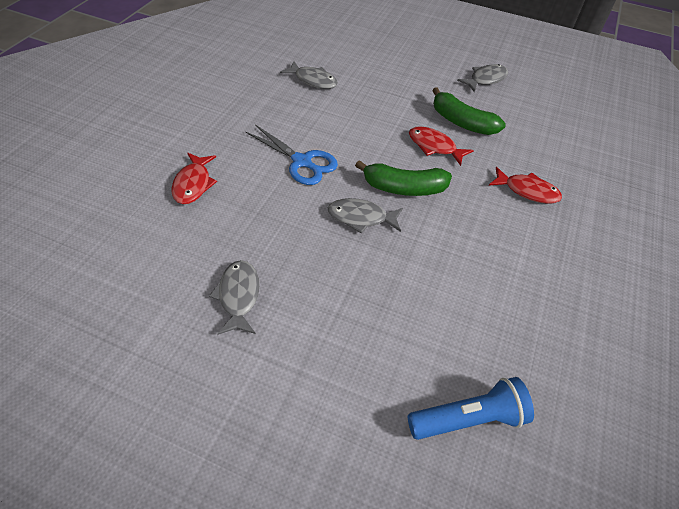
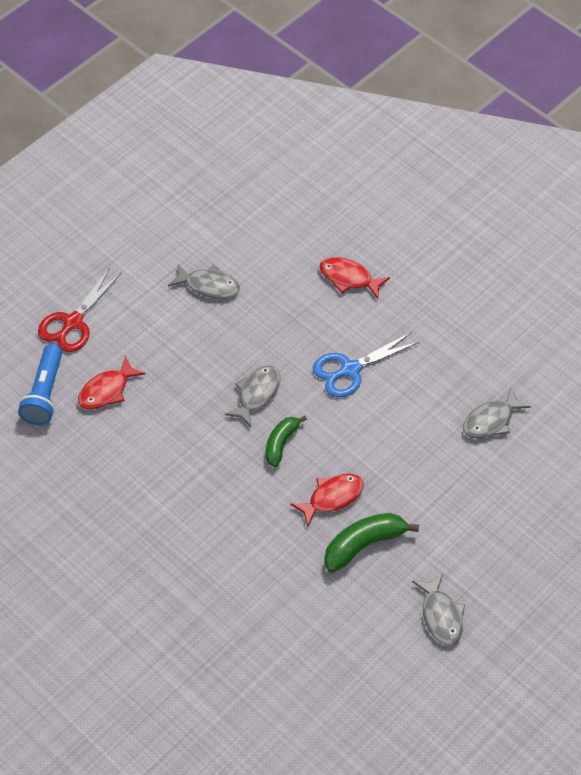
camera: 115 degrees right, 5 degrees up
green banana [355,160,452,196] -> green banana [266,416,307,467], size x0.66
red fish [489,167,562,204] -> red fish moved to [78,356,145,410]
none -> red scissors [38,268,122,352]

